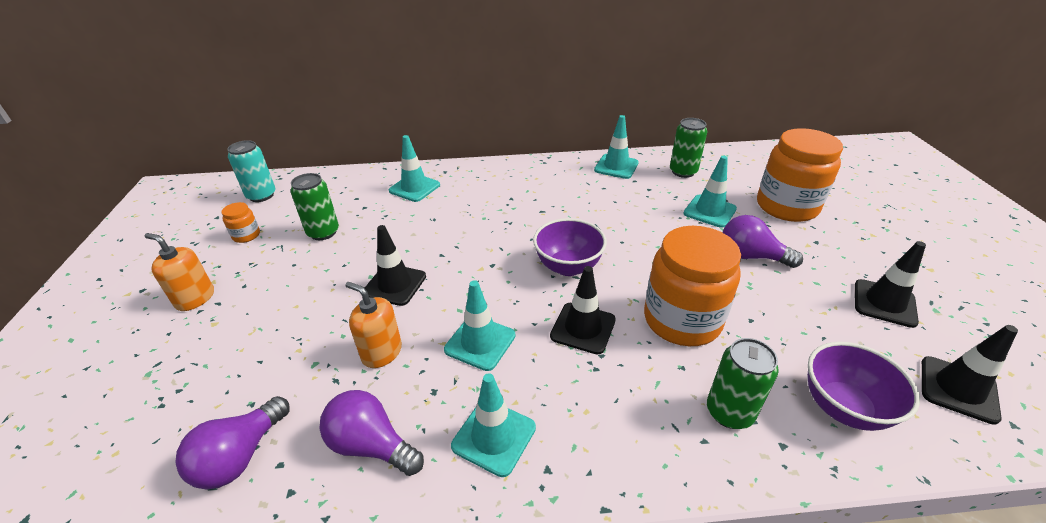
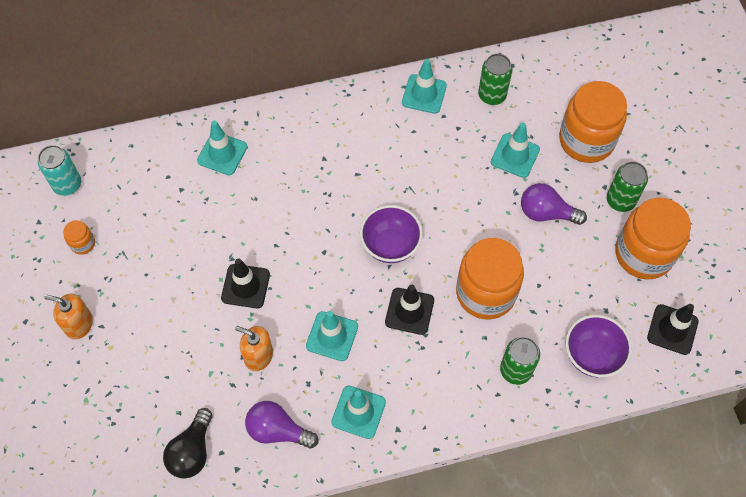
camera: 10 degrees left, 25 degrees up
purple light bulb [175,396,290,489] -> black light bulb [163,408,213,479]
green can [290,173,339,240] -> green can moved to [607,161,648,212]
black traffic cone [855,241,926,328] -> orange jar [615,198,691,280]

